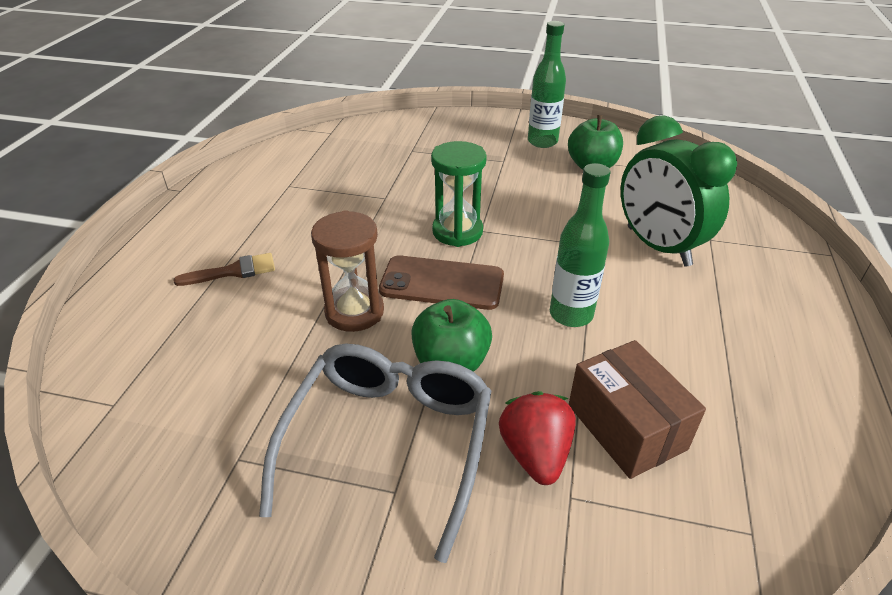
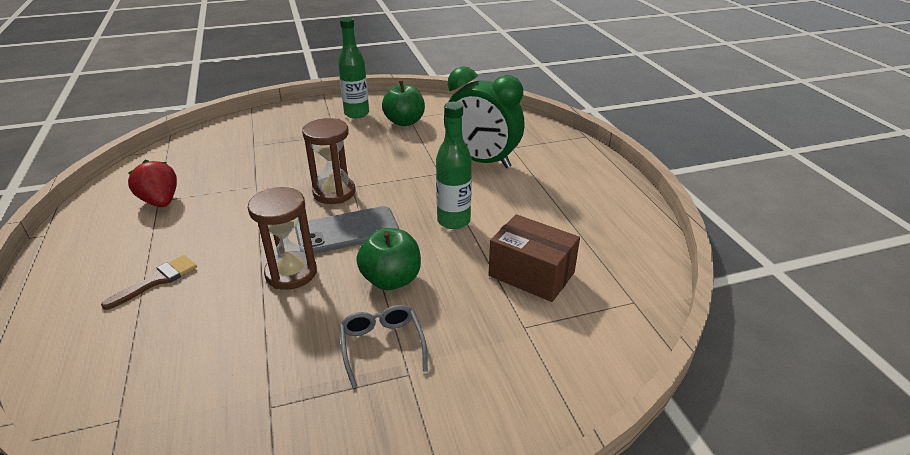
camera: 30 degrees left, 5 degrees down
grey glasses [259,344,491,563] -> grey glasses [340,305,428,388], size x0.52
brown phone [379,255,504,310] -> grey phone [295,206,399,254]
green hourglass [431,141,487,247] -> brown hourglass [302,118,355,204]
red strawberry [499,391,576,485] -> red strawberry moved to [128,160,177,207]

